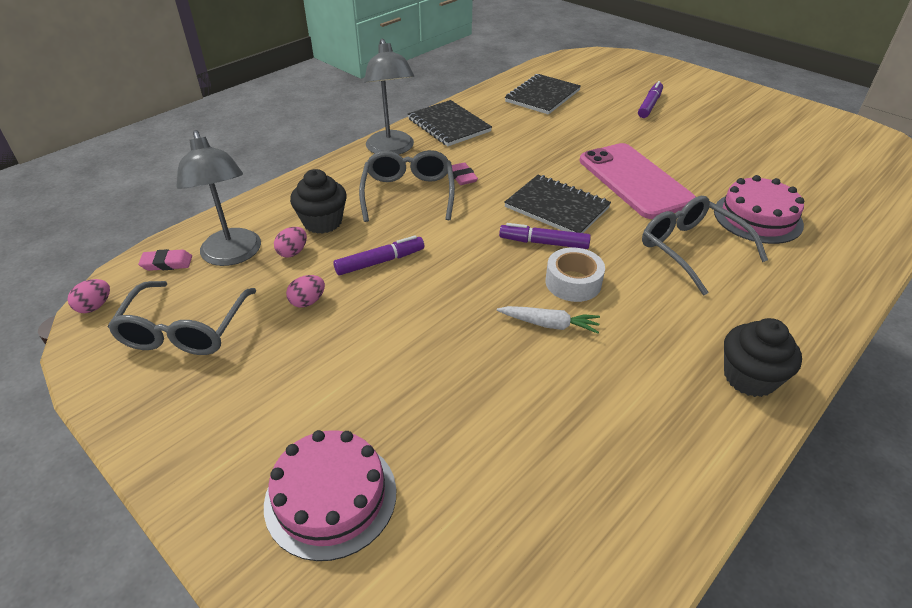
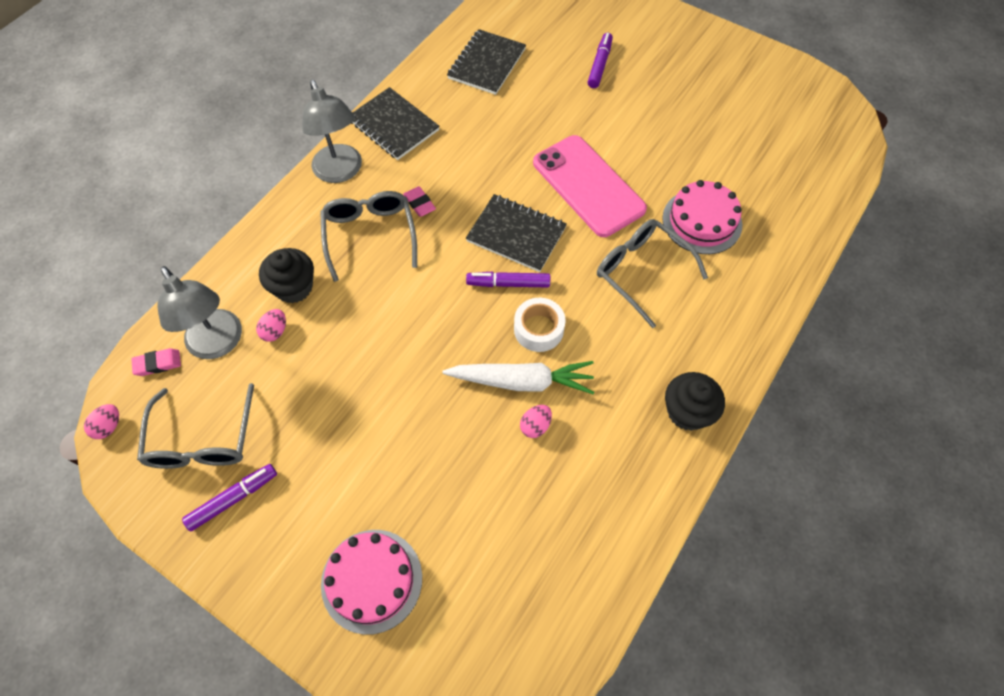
camera: 10 degrees left, 20 degrees up
pink egg [286,275,325,308] -> pink egg moved to [520,405,552,438]
purple marker [333,235,424,275] -> purple marker moved to [182,464,277,531]
white carrot [497,306,600,334] -> white carrot [442,361,594,394], size x1.69

